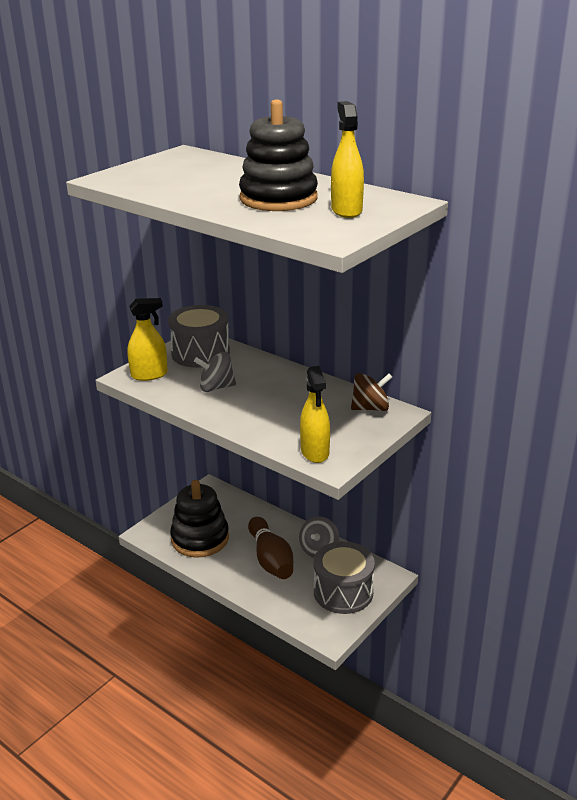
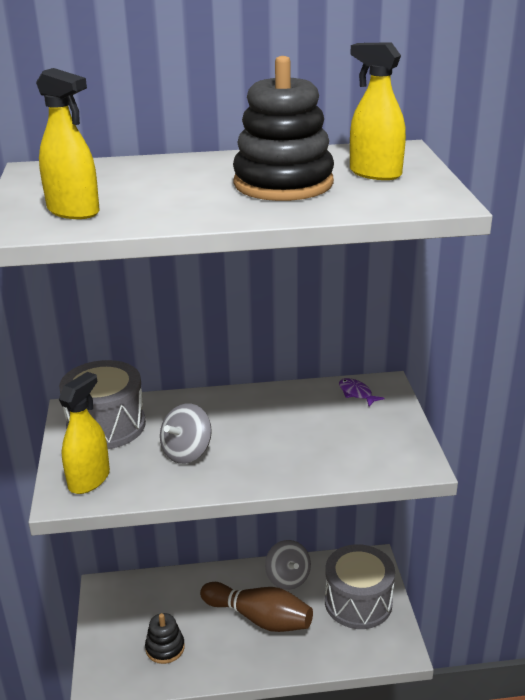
camera: 45 degrees left, 0 degrees up
black stacking toy [170,480,229,558] -> black stacking toy [145,613,185,664], size x0.52
yellow spray bottle [300,366,330,463] -> yellow spray bottle moved to [36,68,100,219]
brown spinning top [351,373,393,411] -> purple fish [339,378,385,407]

